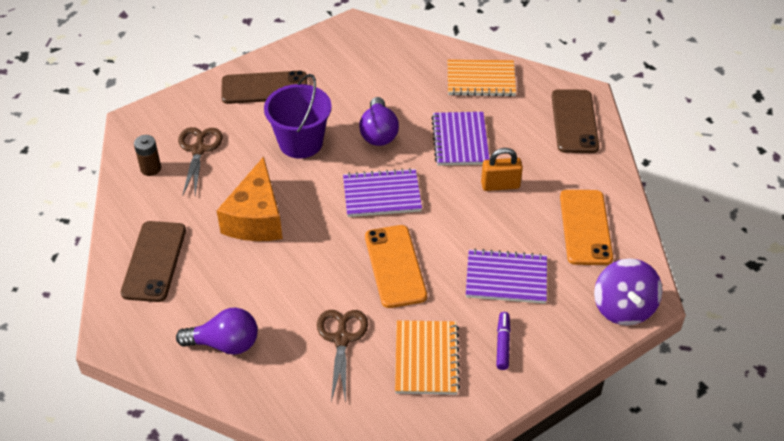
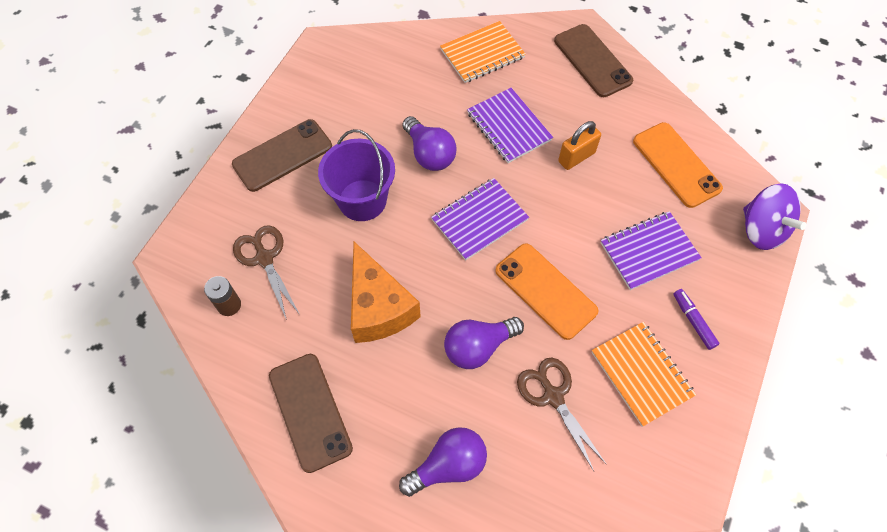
camera: 30 degrees left, 15 degrees up
none -> purple light bulb [444,317,524,369]

